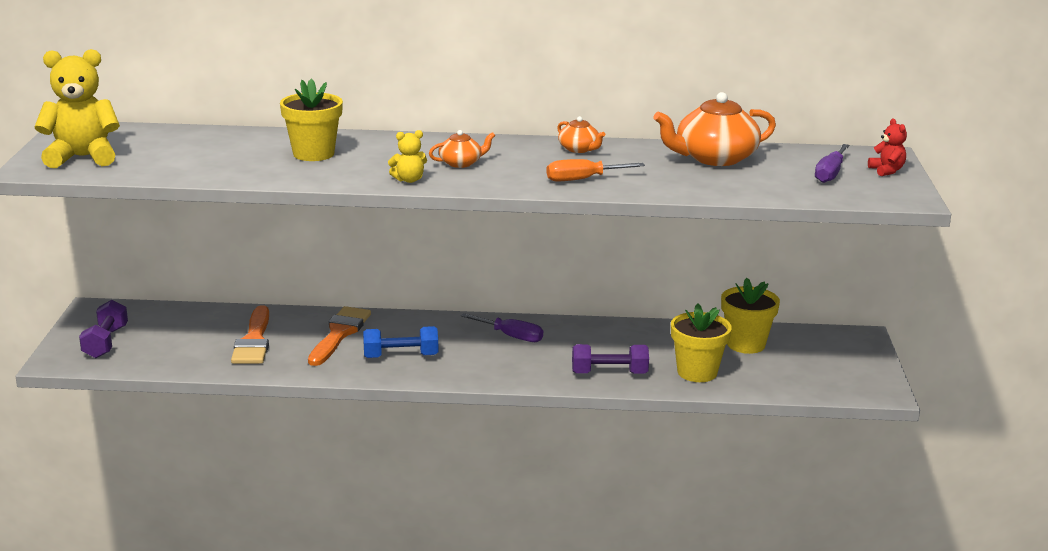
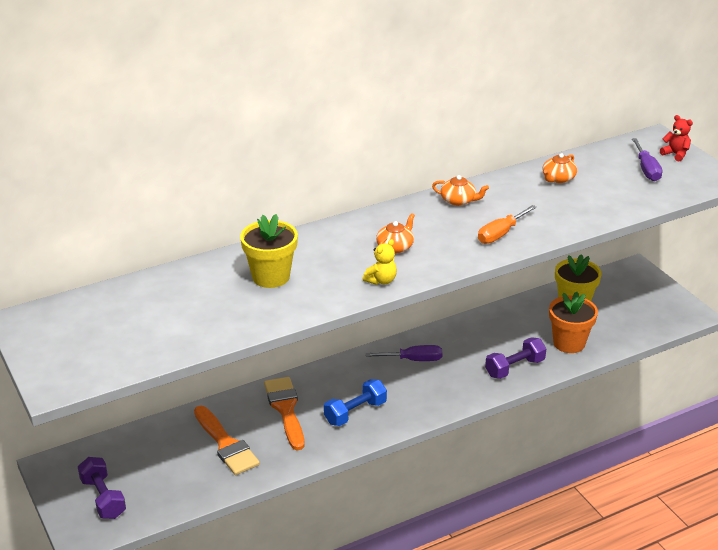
camera: 30 degrees left, 10 degrees up
yellow teddy bear [34,49,120,168] -> none
orange teapot [653,92,776,166] -> orange teapot [543,153,577,183], size x0.51
yellow flower pot [671,303,732,382] -> orange flower pot [549,292,598,353]

